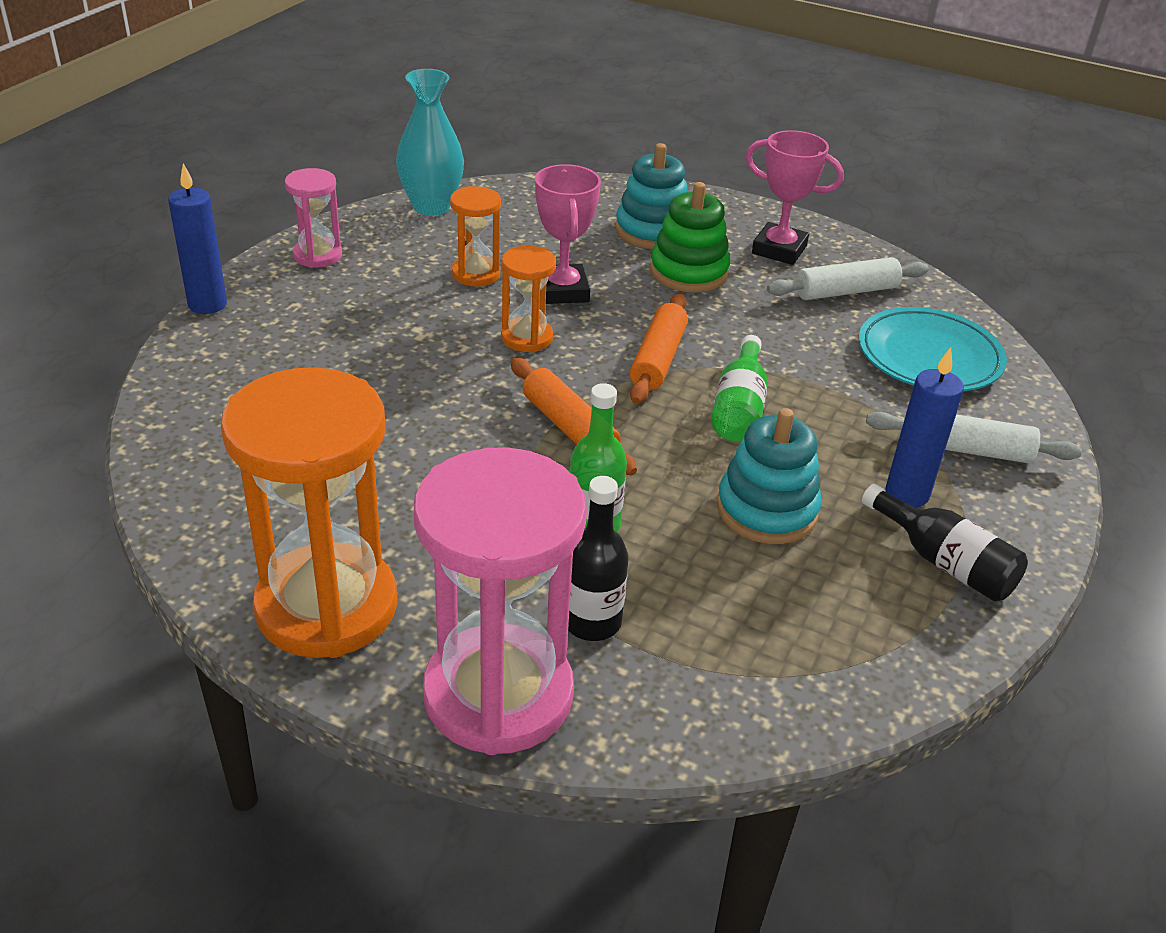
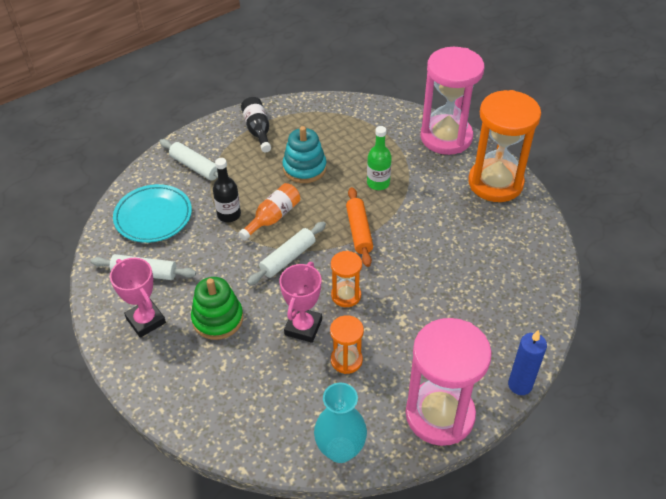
camera: 150 degrees left, 10 degrees up
pink hourglass [285,168,342,268] -> pink hourglass [406,318,492,446], size x2.05
black bottle [568,476,629,641] -> black bottle moved to [213,158,241,222]
turquoise stacking toy [615,143,688,249] -> none
orange rolling pin [630,293,688,404] -> white rolling pin [247,222,326,285]
green bottle [711,335,768,442] -> orange bottle [238,183,300,240]
blue candle [886,347,964,508] -> none

